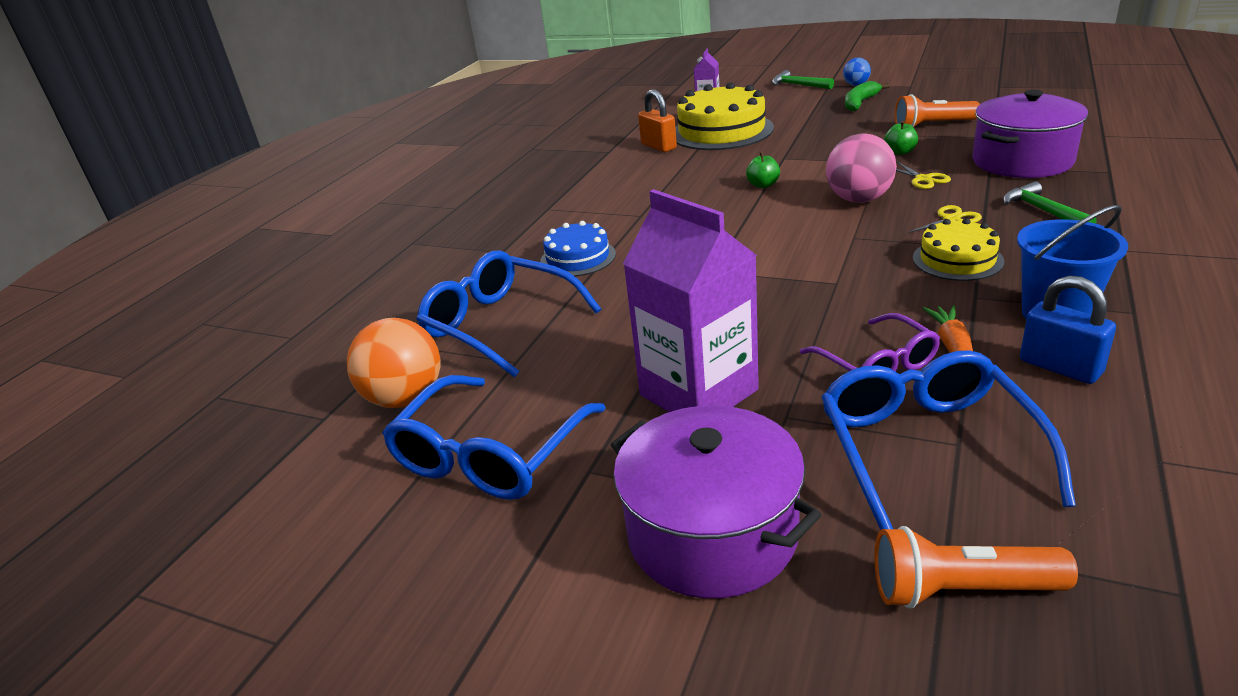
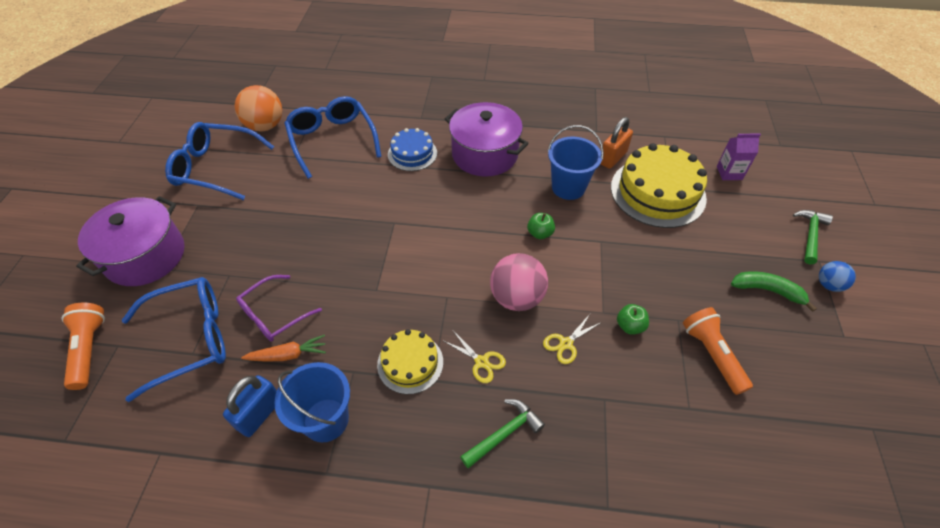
camera: 70 degrees right, 20 degrees up
blue glasses [416,250,601,378] -> blue glasses turned 45 degrees counterclockwise [284,96,381,179]
purple carton [623,189,759,412] -> none
purple pot [972,90,1088,178] -> purple pot moved to [445,102,529,177]
none -> blue bucket [548,125,604,200]

